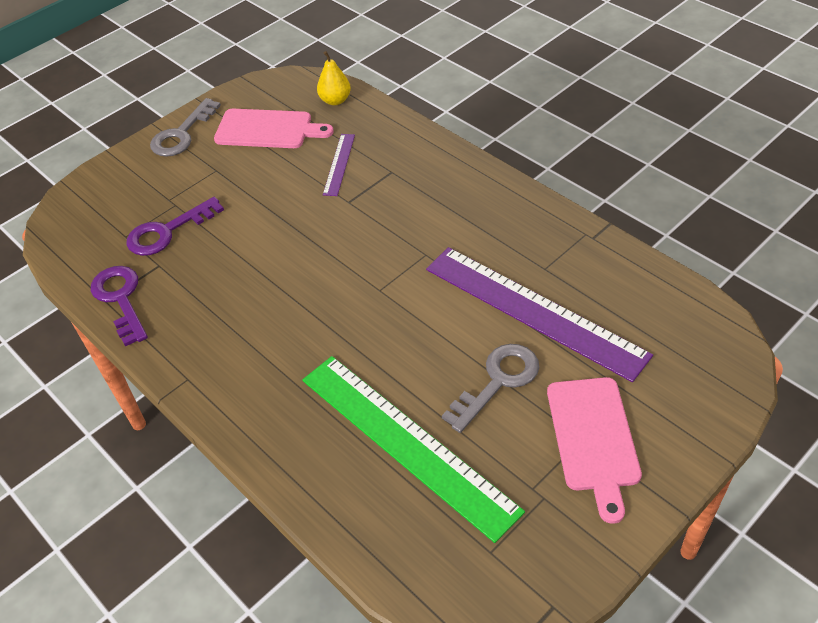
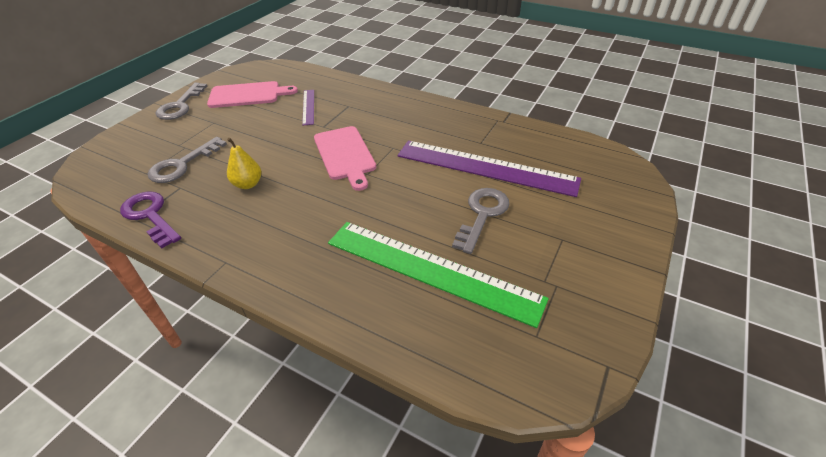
camera: 20 degrees left, 5 degrees down
purple key [127,197,224,256] -> grey key [148,137,227,183]
yellow pear [317,51,351,105] -> yellow pear moved to [227,138,261,189]
pink cutting board [547,377,642,524] -> pink cutting board moved to [314,126,376,191]

